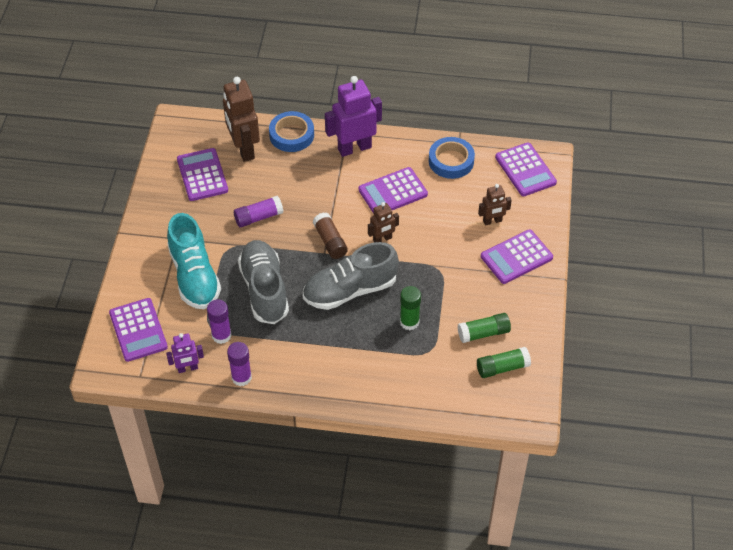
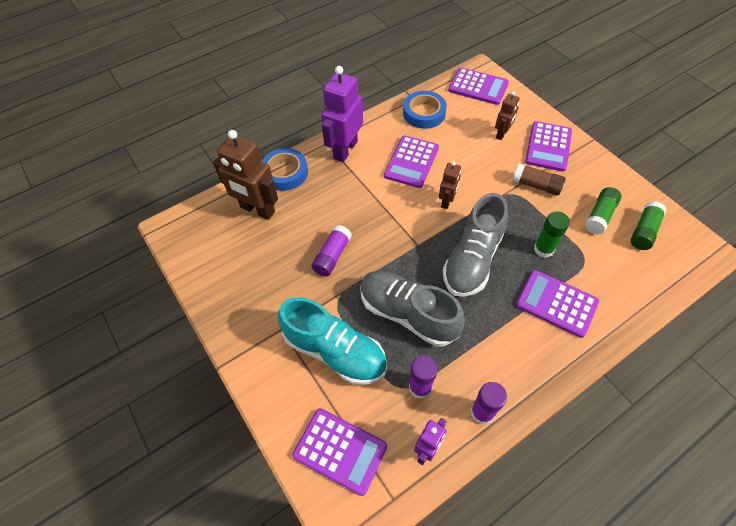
camera: 40 degrees left, 5 degrees up
purple calculator [177,148,228,201] -> purple calculator moved to [516,270,599,338]
brown glue stick [313,212,348,259] -> brown glue stick moved to [513,163,566,195]

